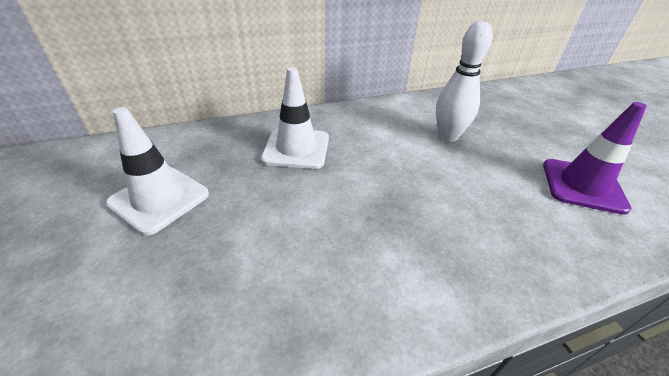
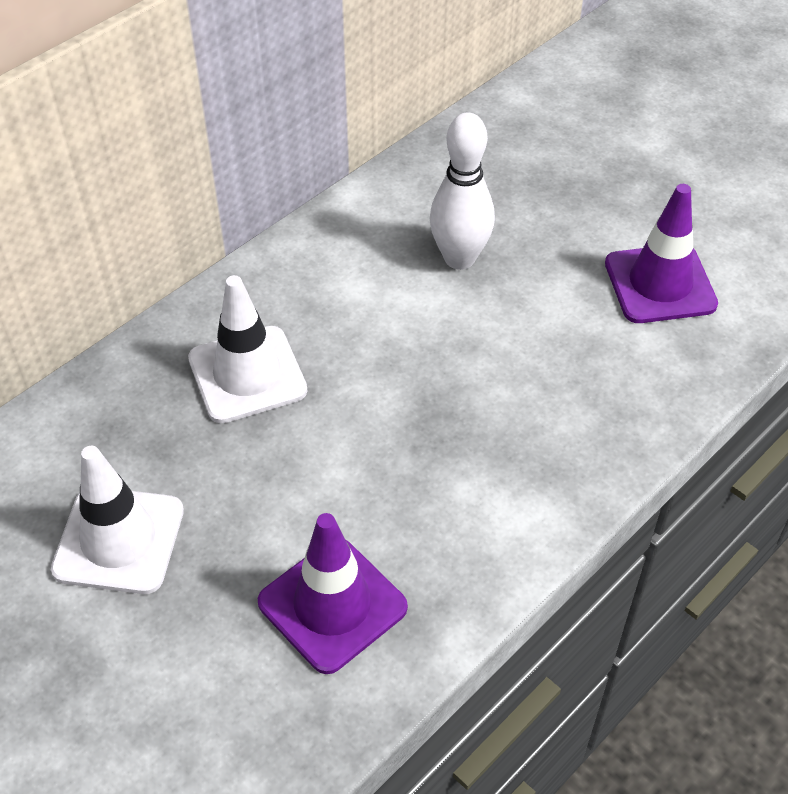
camera: 25 degrees left, 10 degrees up
none -> purple traffic cone [258,513,408,674]

